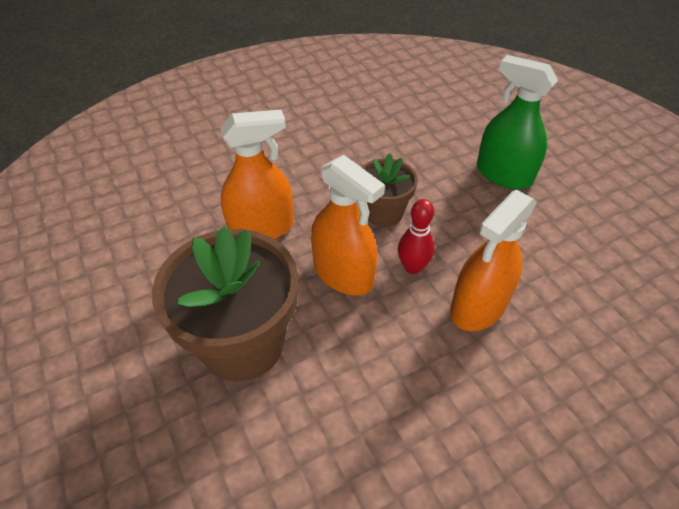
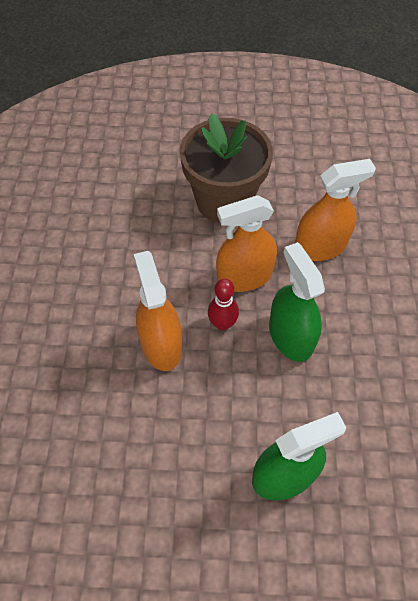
camera: 120 degrees right, 10 degrees up
orange spray bottle [220,109,294,239] -> orange spray bottle turned 120 degrees counterclockwise [295,159,376,261]
brown flower pot [361,153,418,227] -> green spray bottle [269,242,325,362]

